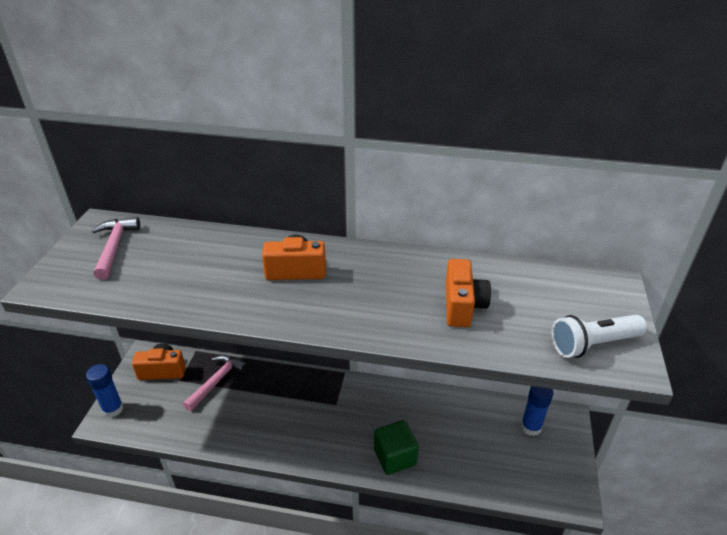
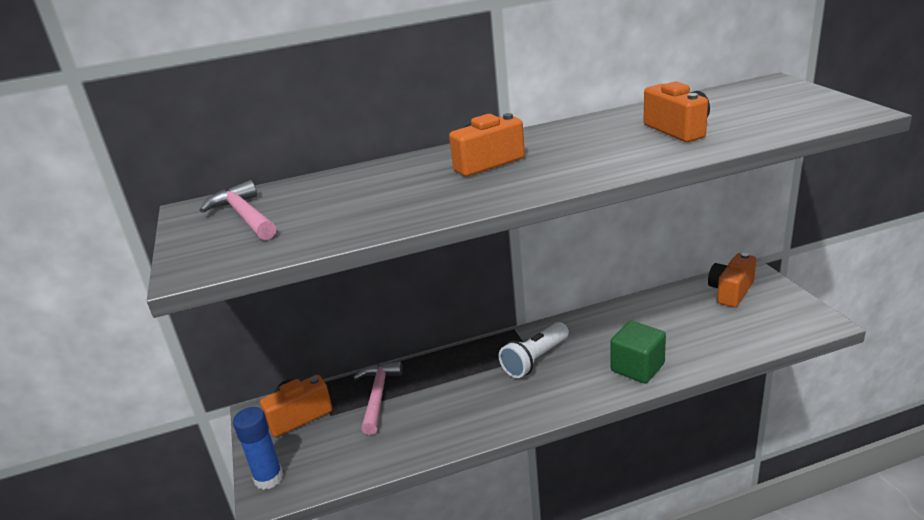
camera: 25 degrees left, 10 degrees down
blue glue stick [521,386,553,436] -> orange camera [708,253,756,307]
white flashlight [552,315,647,358] -> white flashlight moved to [499,322,569,378]

